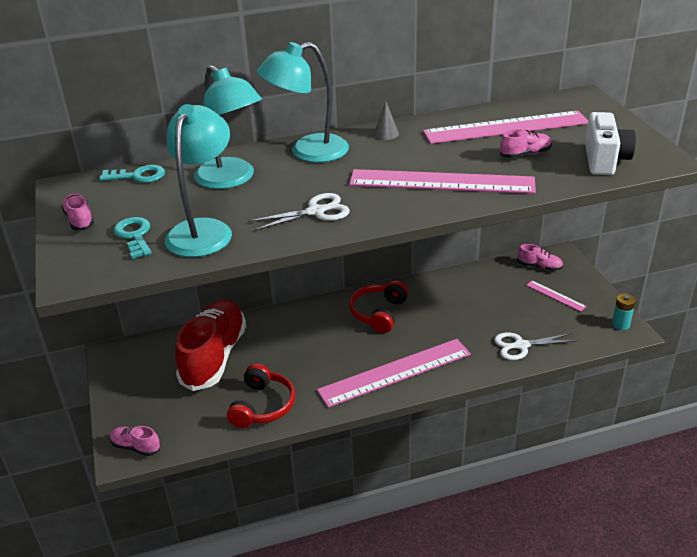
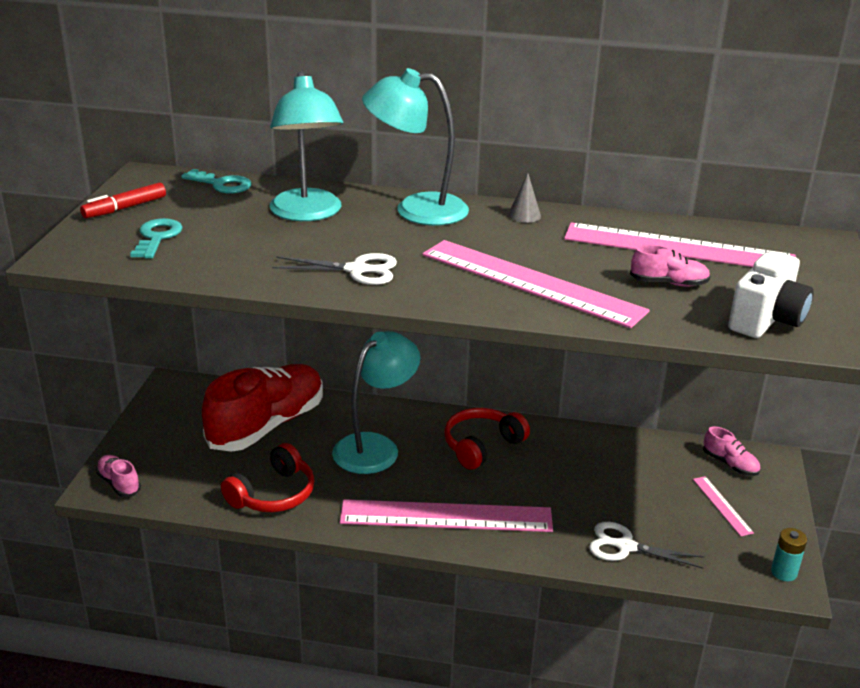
camera: 25 degrees right, 5 degrees down
pink shoe [62,193,94,230] -> red marker [80,182,166,218]
turquoise lamp [165,104,232,257] -> turquoise lamp moved to [332,331,420,474]

